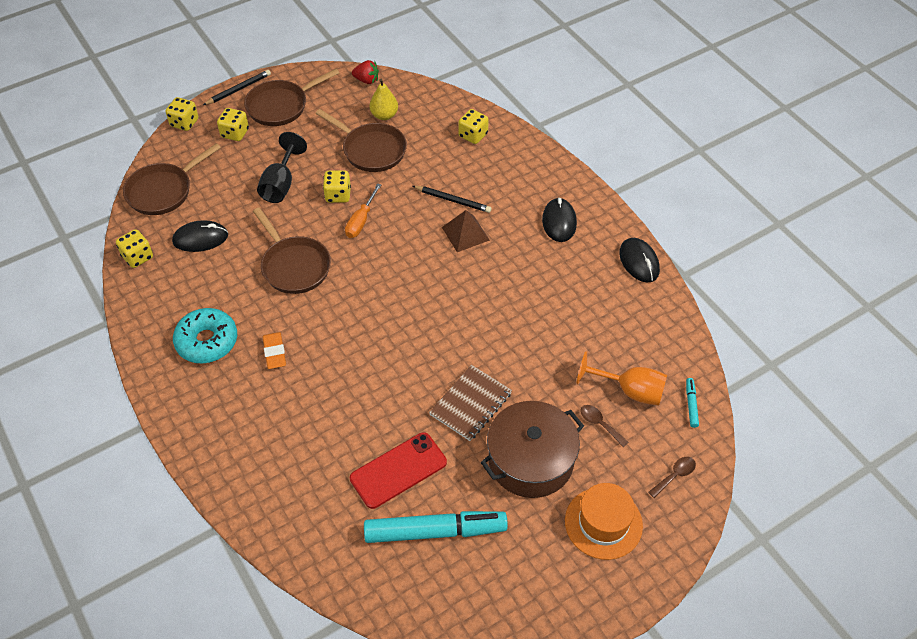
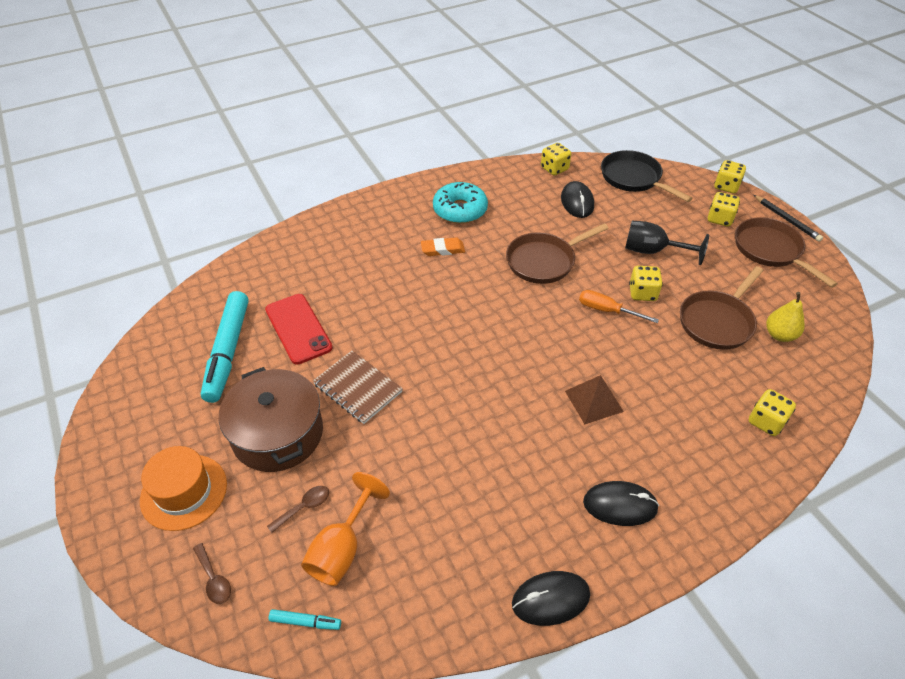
camera: 95 degrees right, 5 degrees down
brown pan [123,143,221,215] -> black pan [601,150,692,202]
red strawberry [352,60,379,84] -> none
black pencil [413,186,492,213] -> none

